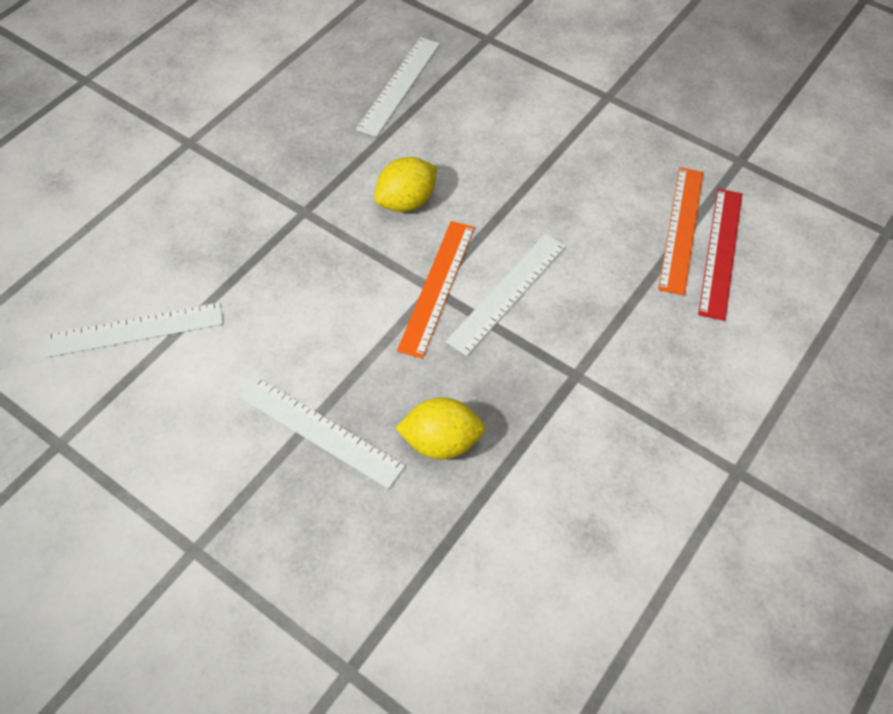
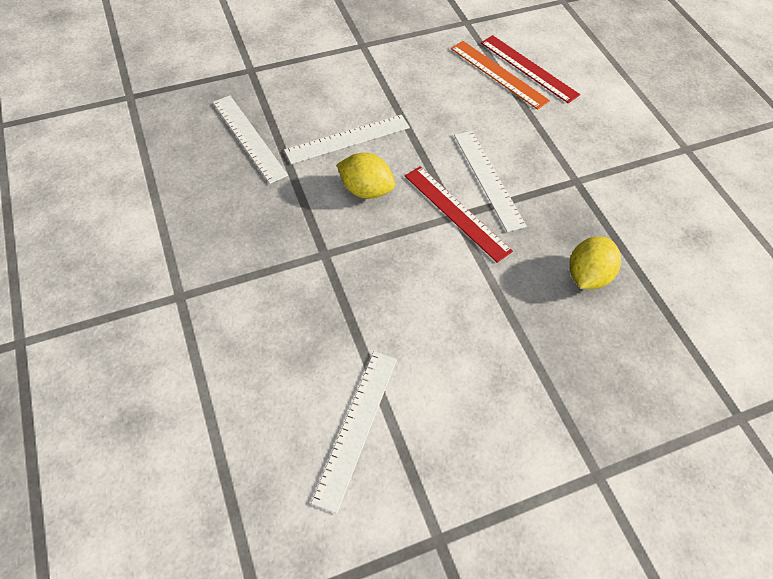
camera: 60 degrees left, 0 degrees up
white ruler [240,377,405,489] -> white ruler moved to [284,115,410,164]
yellow lemon [374,157,437,212] -> yellow lemon turned 60 degrees counterclockwise [337,153,395,199]
orange ruler [397,221,475,359] -> red ruler [405,166,513,263]

